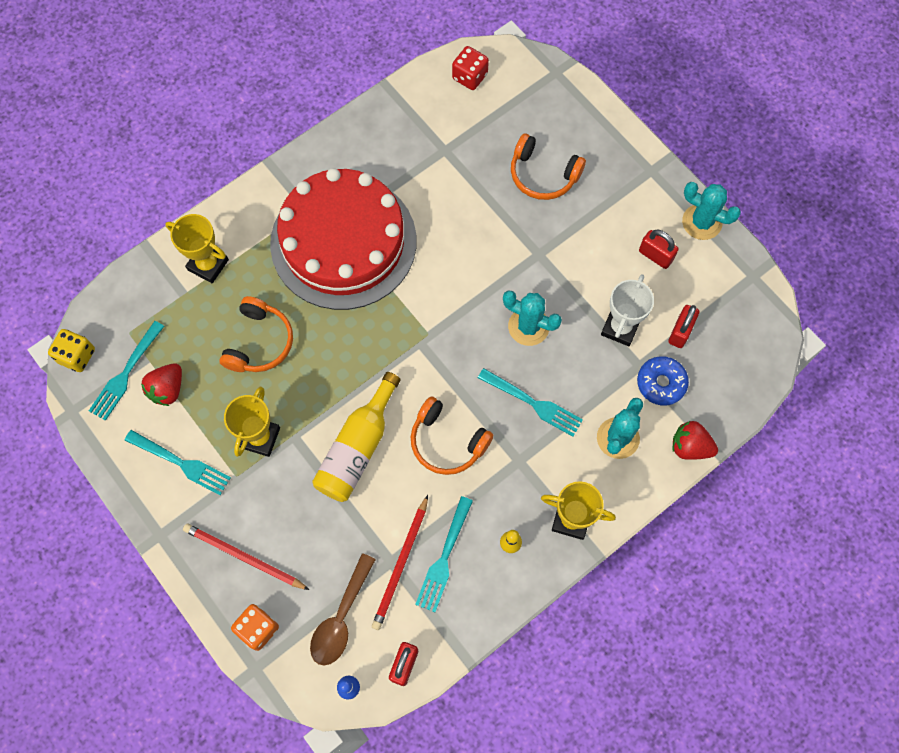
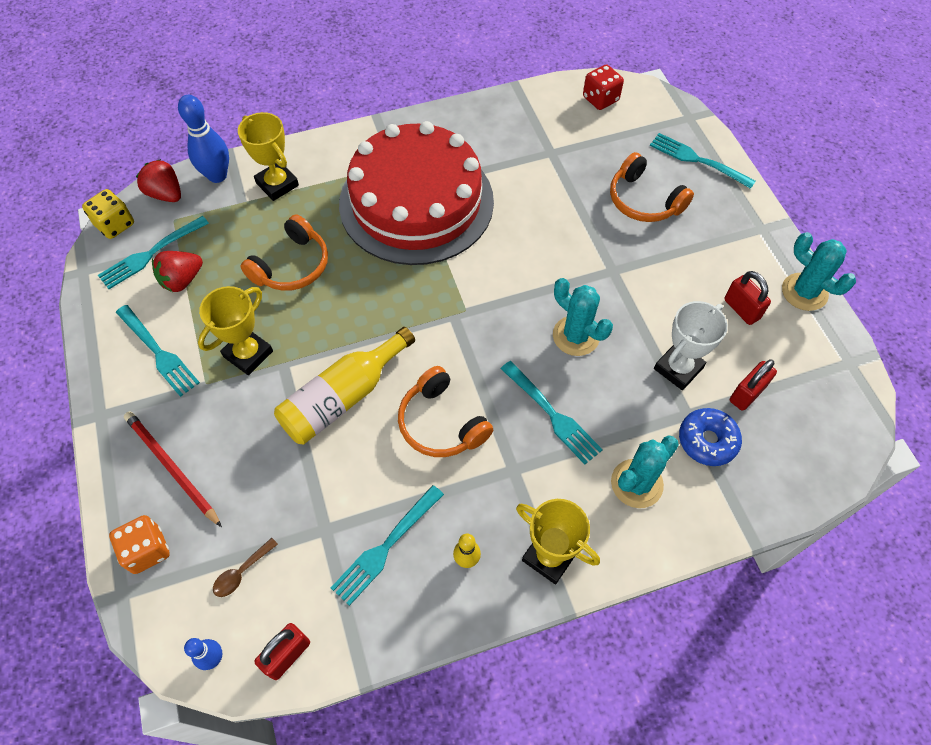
camera: 20 degrees right, 10 degrees down
brown spoon [310,553,376,665] -> brown spoon [213,538,278,597], size x0.53
red pencil [372,495,428,630] -> none
red strawberry [673,421,718,460] -> red strawberry moved to [136,159,181,202]
none -> blue bowling pin [178,95,229,183]
none -> turquoise fork [650,133,756,189]

